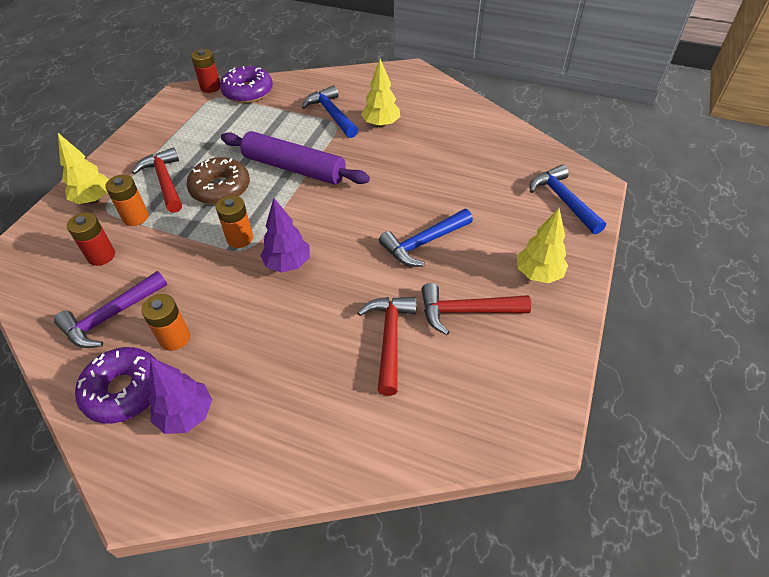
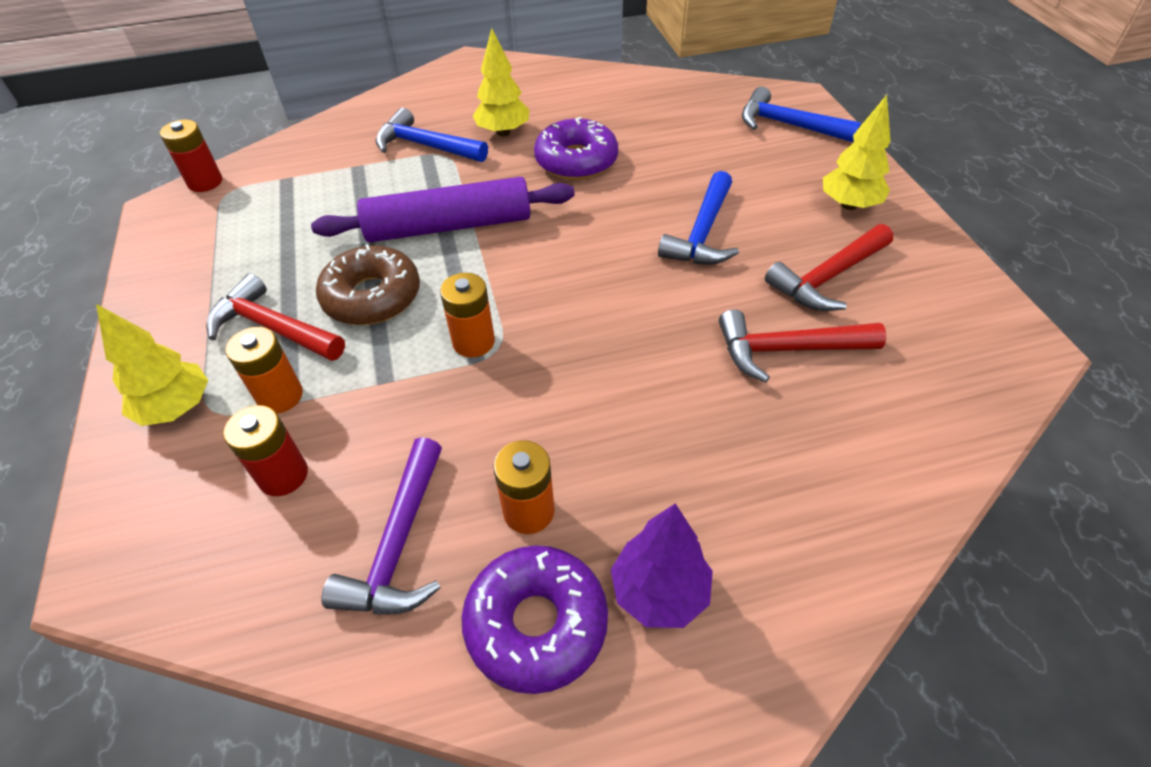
camera: 35 degrees left, 0 degrees up
purple donut [220,66,273,103] -> purple donut moved to [534,117,618,180]
purple tree [260,198,310,272] -> none
red hammer [357,297,417,396] -> red hammer turned 60 degrees counterclockwise [719,309,886,382]

